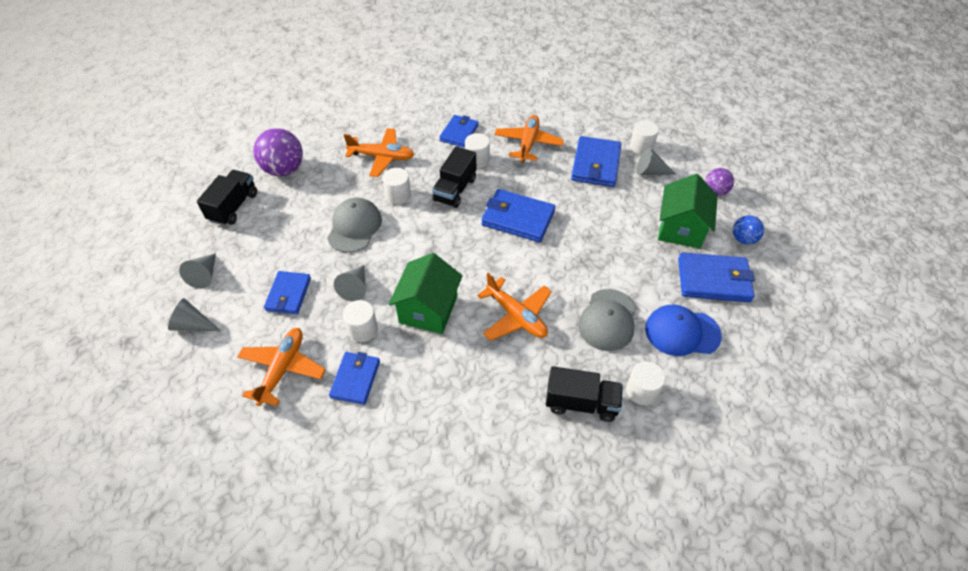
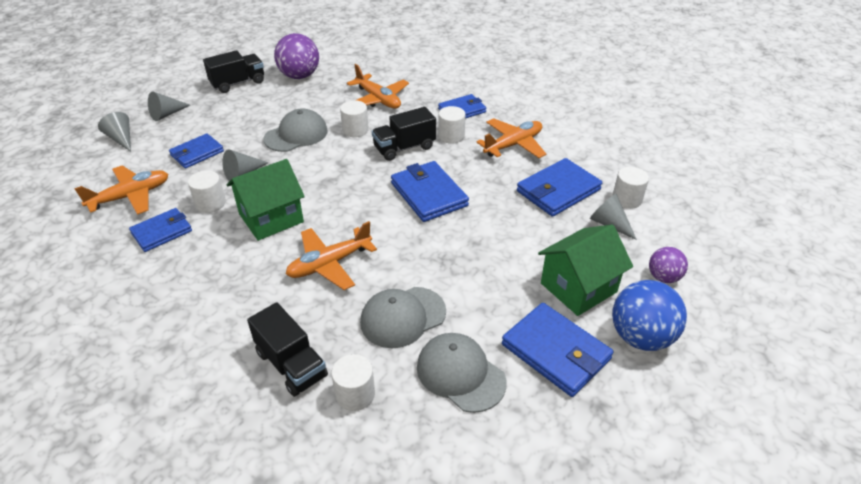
camera: 40 degrees right, 10 degrees down
orange plane [477,273,552,341] -> orange plane turned 60 degrees clockwise [286,221,377,290]
blue cap [645,305,722,356] -> grey cap [417,333,507,413]
blue ball [733,215,764,245] -> blue ball [612,280,687,351], size x1.74

